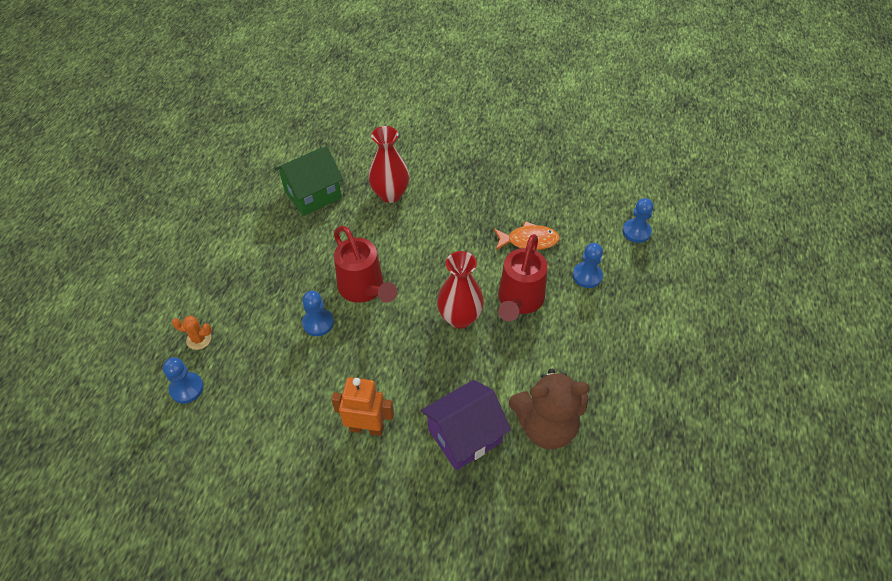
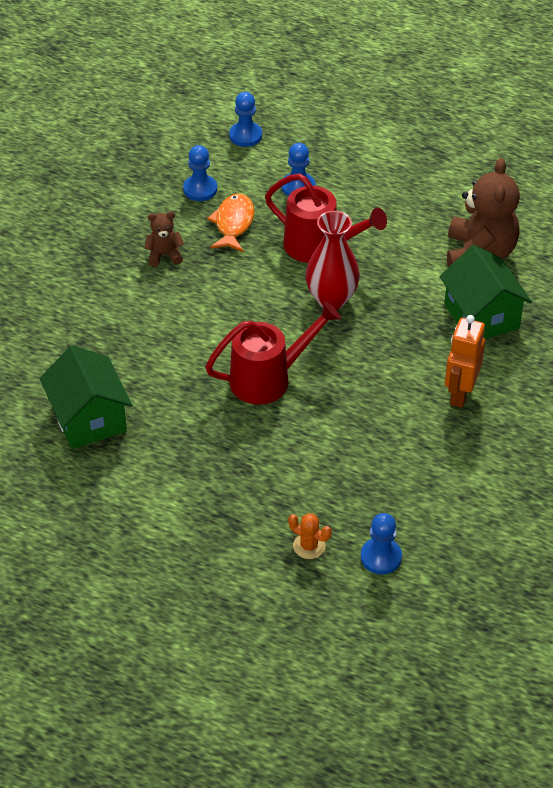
camera: 80 degrees left, 5 degrees down
orange cactus [172,316,212,350] -> orange cactus turned 75 degrees counterclockwise [288,513,332,559]
blue pawn [302,291,334,336] -> blue pawn moved to [183,145,217,201]
red vase [368,126,409,203] -> none
purple house [421,380,511,470] -> green house [439,245,532,339]
none -> brown teddy bear [144,211,184,267]

